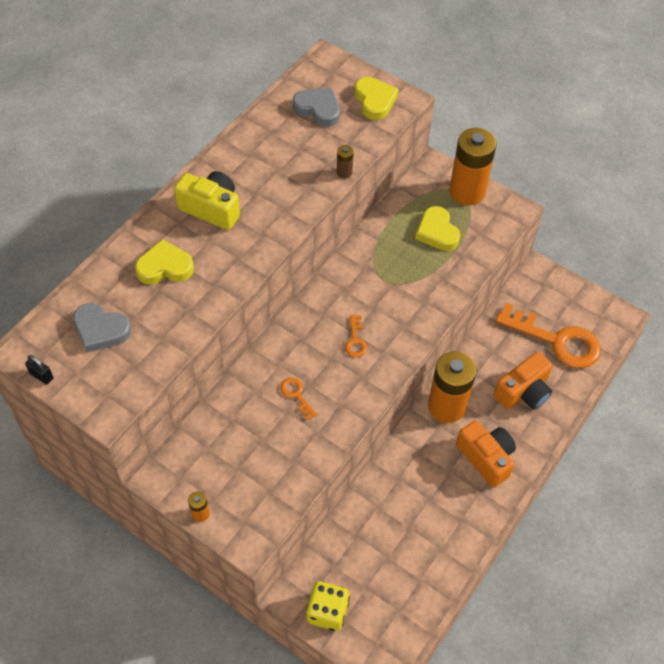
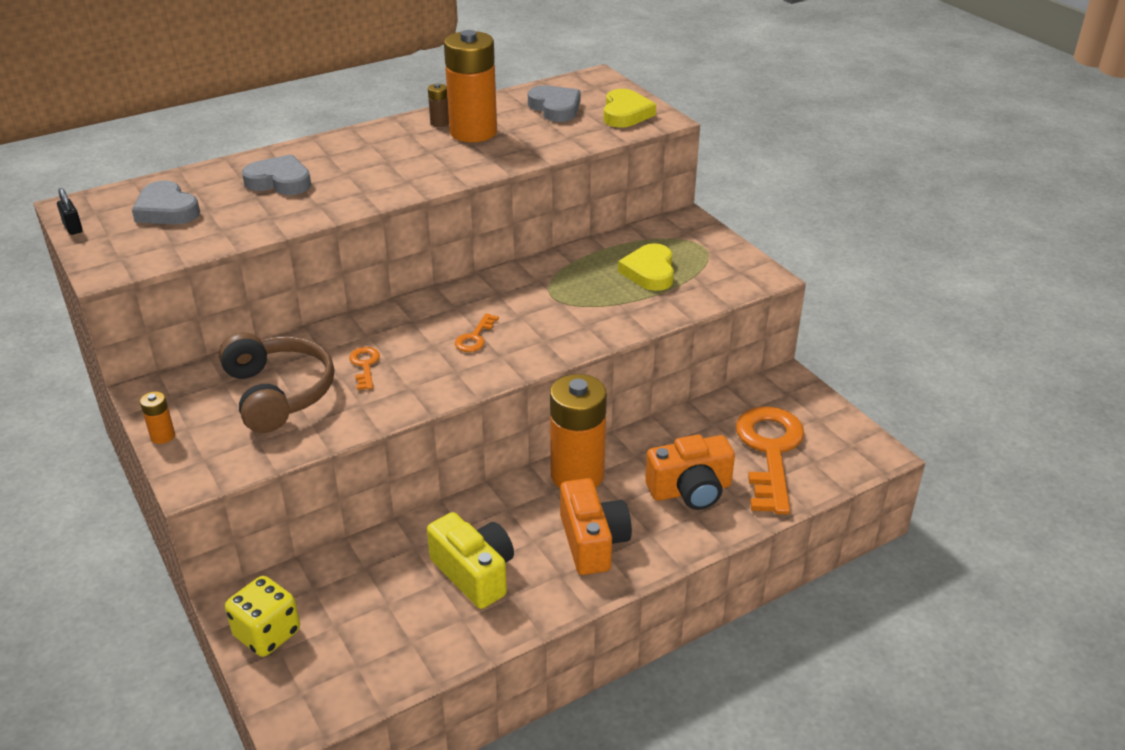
camera: 25 degrees right, 20 degrees down
yellow heart [135,239,194,284] -> grey heart [242,154,311,195]
yellow camera [174,171,240,230] -> yellow camera moved to [427,512,514,609]
brown battery [337,145,354,179] -> brown battery moved to [428,83,449,127]
orange battery [449,128,496,205] -> orange battery moved to [444,30,497,142]
orange key [495,303,601,369] -> orange key turned 135 degrees counterclockwise [736,406,804,514]
none -> brown headphones [219,332,334,433]

